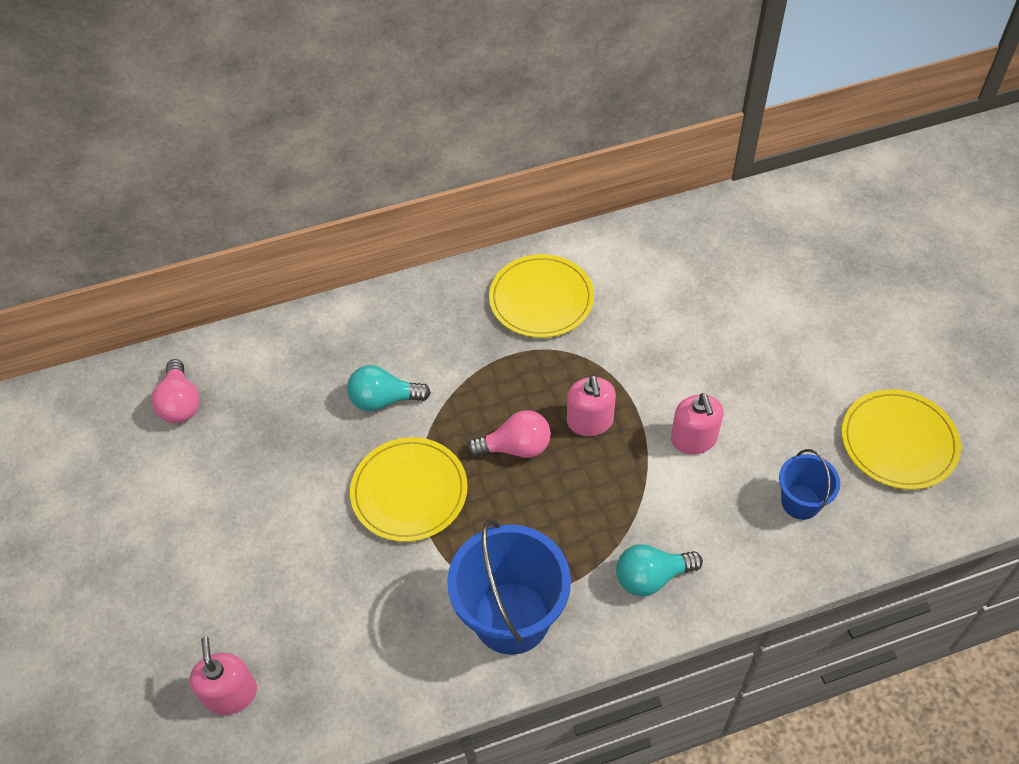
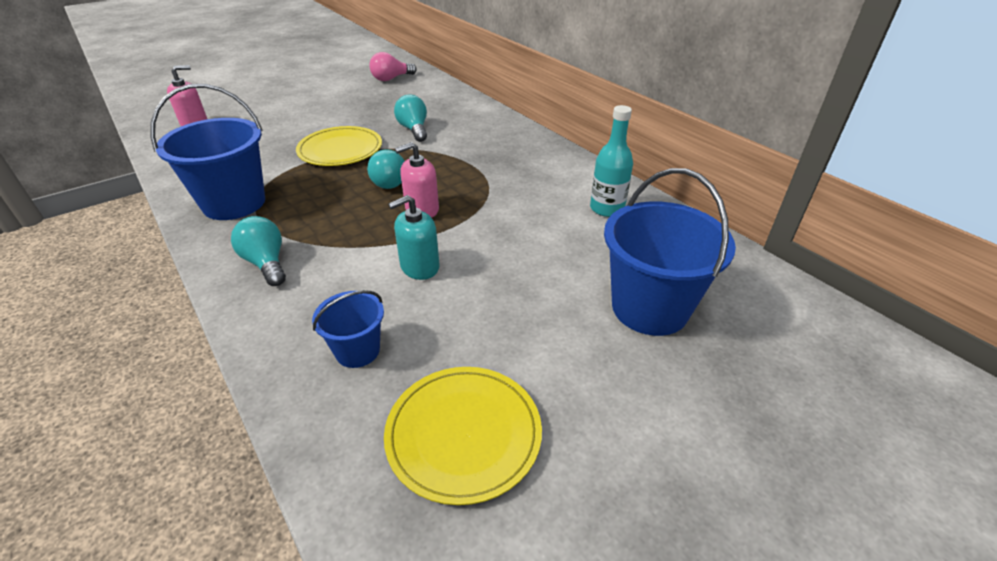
camera: 70 degrees right, 15 degrees down
pink light bulb [467,410,551,458] -> turquoise light bulb [367,149,405,189]
yellow plate [489,254,594,338] -> none
pink soap dispenser [671,393,724,454] -> turquoise soap dispenser [388,195,439,280]
none -> turquoise bottle [590,105,633,217]
none -> blue bucket [604,168,736,336]

